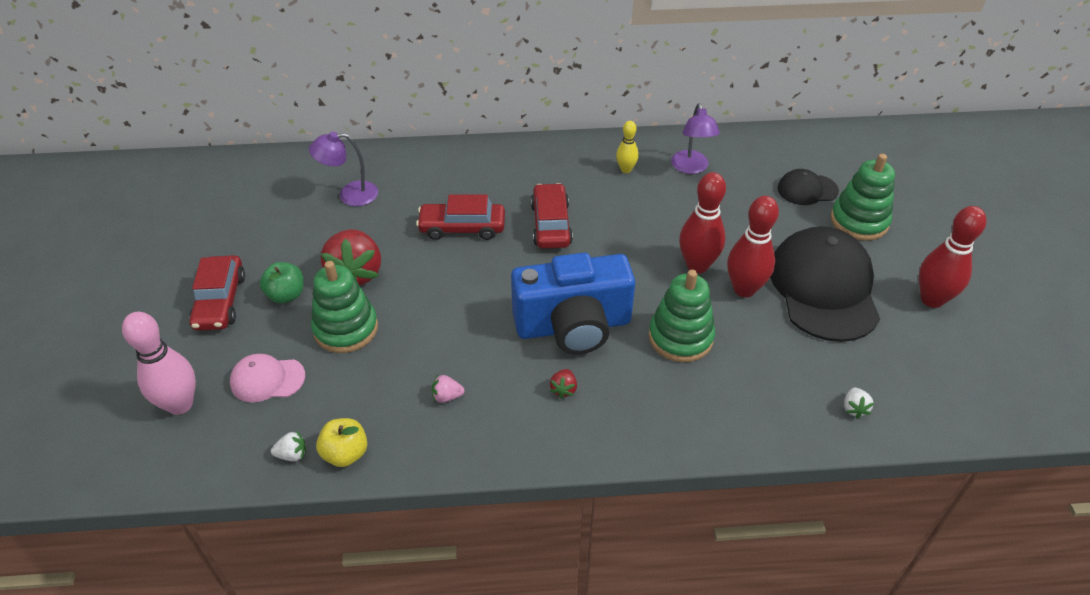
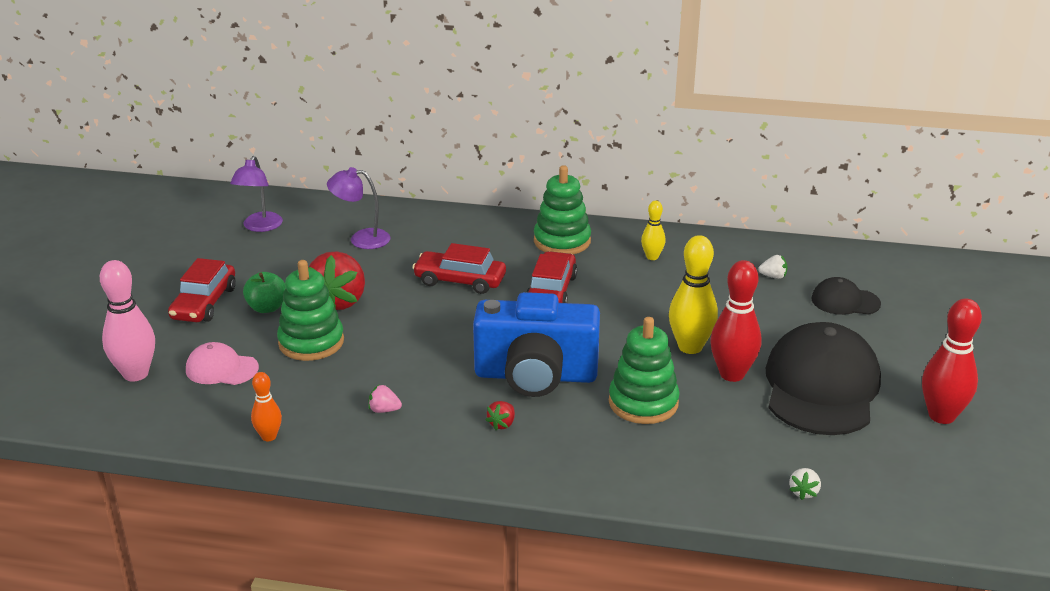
camera: 15 degrees right, 15 degrees down
white strawberry [271,431,306,461] -> white strawberry moved to [758,255,788,279]
yellow apple [316,418,368,467] -> orange bowling pin [251,372,282,441]
purple lamp [671,103,720,174] -> purple lamp moved to [230,156,283,232]
red bowling pin [679,172,726,273] -> yellow bowling pin [669,235,718,354]
green stacking toy [830,154,895,241] -> green stacking toy moved to [534,165,591,254]

